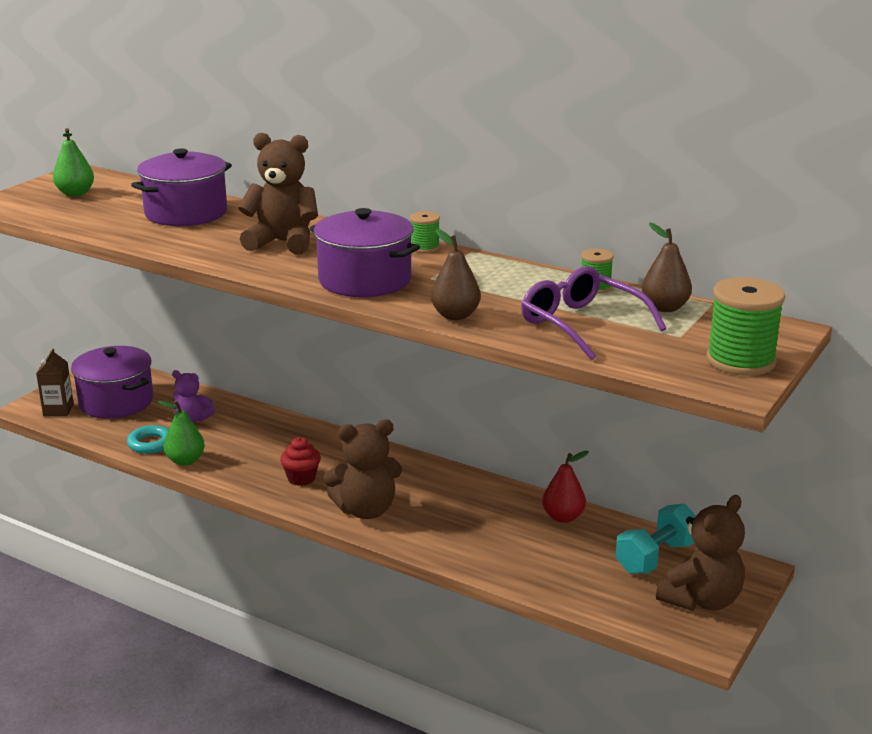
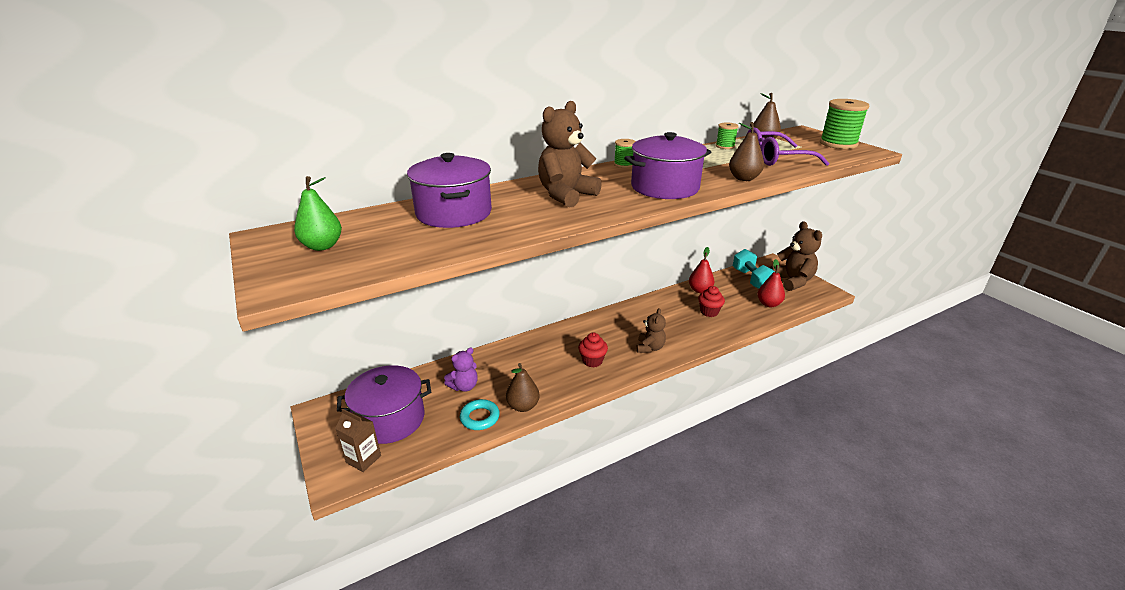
camera: 60 degrees left, 5 degrees up
green pear [158,401,205,466] -> brown pear [506,363,540,412]
brown teddy bear [323,420,402,519] -> brown teddy bear [637,308,666,353], size x0.60
none -> red cupcake [698,286,725,317]
none -> red pear [757,259,785,307]

